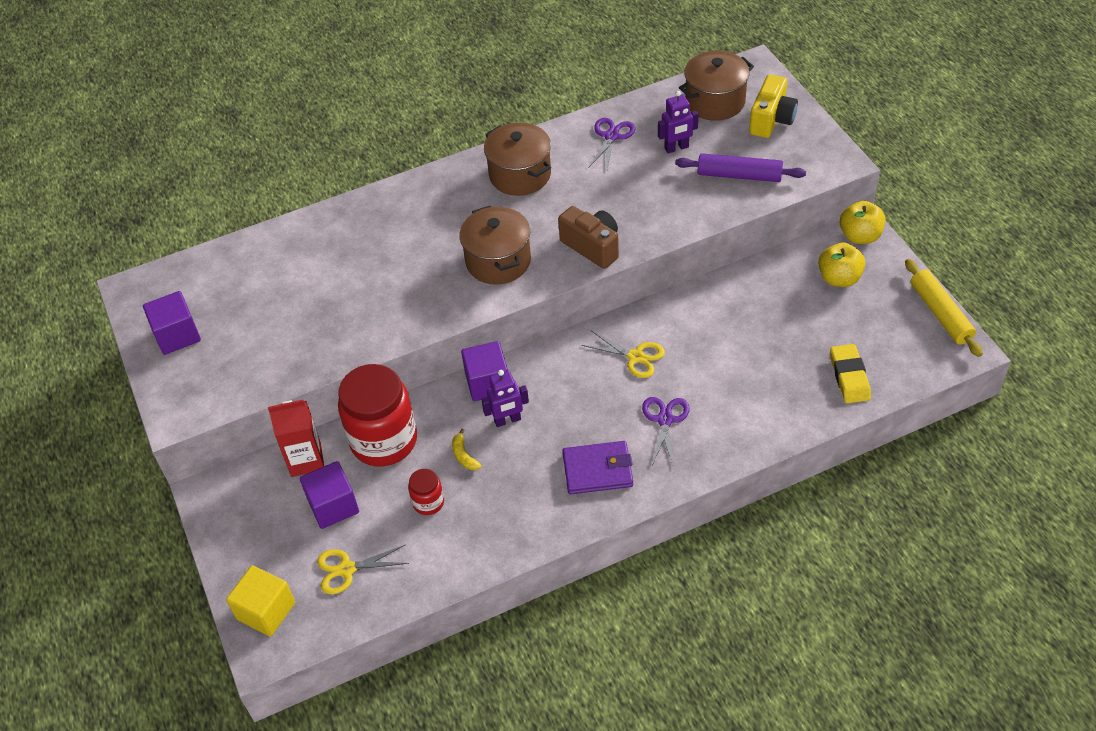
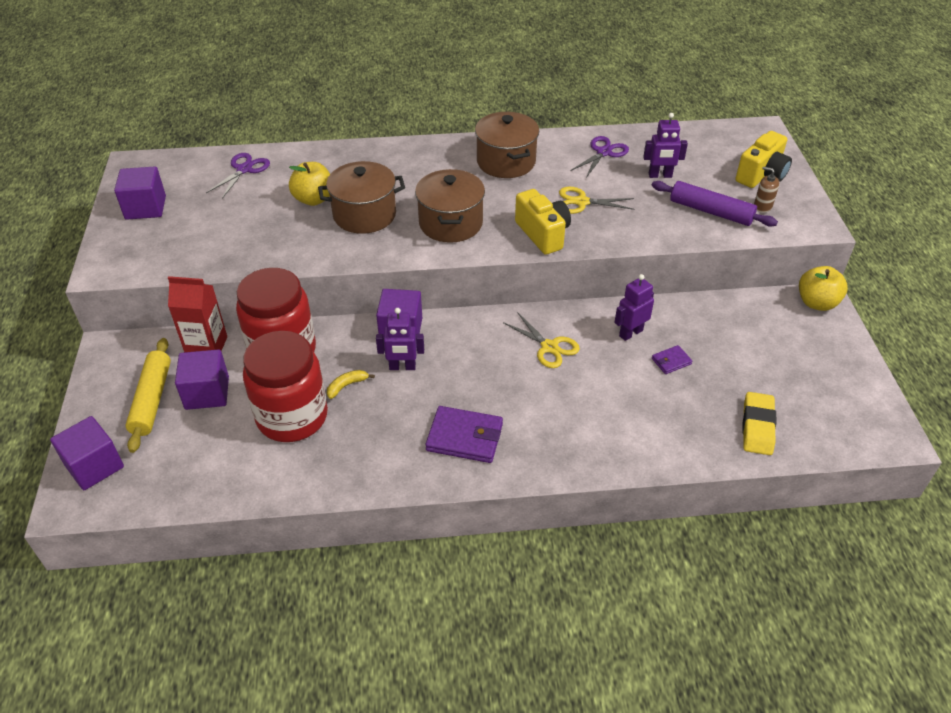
camera: 15 degrees right, 5 degrees down
yellow cube [226,565,295,636] -> purple cube [50,416,124,490]
yellow scissors [317,544,409,594] -> yellow scissors moved to [559,187,635,214]
red jar [408,469,444,515] -> red jar [243,331,328,442], size x2.21
yellow banana [452,429,482,470] -> yellow banana turned 60 degrees clockwise [327,370,375,399]
brown camera [558,206,619,269] -> yellow camera [515,189,571,255]
purple scissors [642,397,690,467] -> purple scissors moved to [206,153,270,199]
brown pot [679,51,754,121] -> brown pot moved to [318,161,405,234]
yellow apple [818,242,865,287] -> yellow apple moved to [289,162,330,206]
yellow rolling pin [905,259,983,357] -> yellow rolling pin moved to [125,338,171,453]
none -> purple robot [614,274,654,341]
none -> purple wallet [652,345,692,374]
none -> brown soap dispenser [754,167,779,213]

